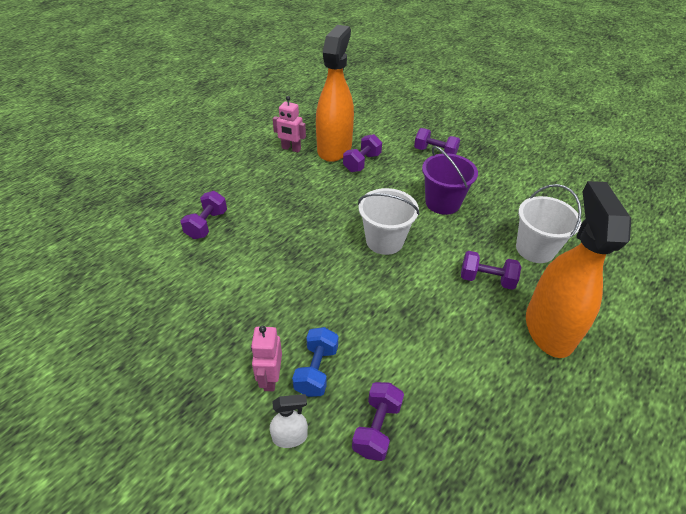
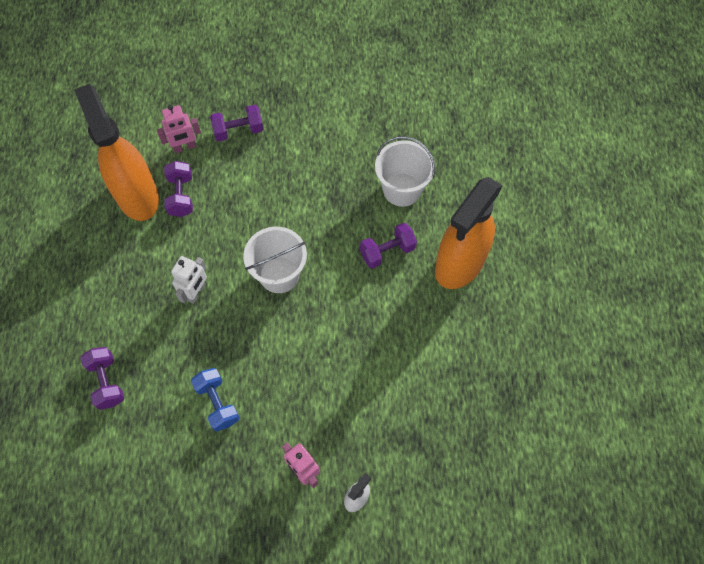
camera: 40 degrees left, 20 degrees up
pink robot [273,96,306,152] -> pink robot moved to [157,105,201,153]
blue dumbbell [292,327,338,397] -> blue dumbbell moved to [191,368,240,431]
purple dumbbell [352,382,404,461] -> none
purple bucket [422,146,478,215] -> none
orange spray bottle [526,181,631,358] -> orange spray bottle turned 105 degrees counterclockwise [435,177,503,289]
none -> white robot [171,256,207,304]

